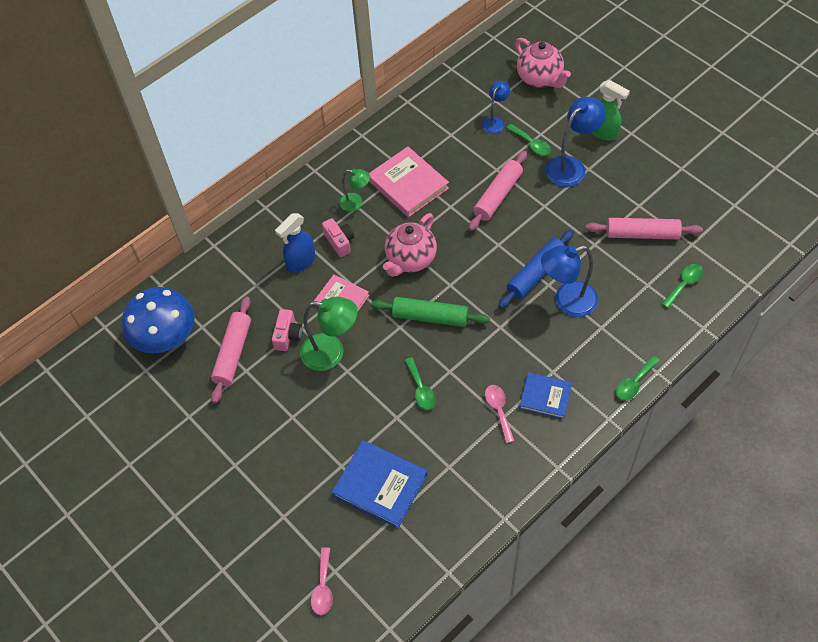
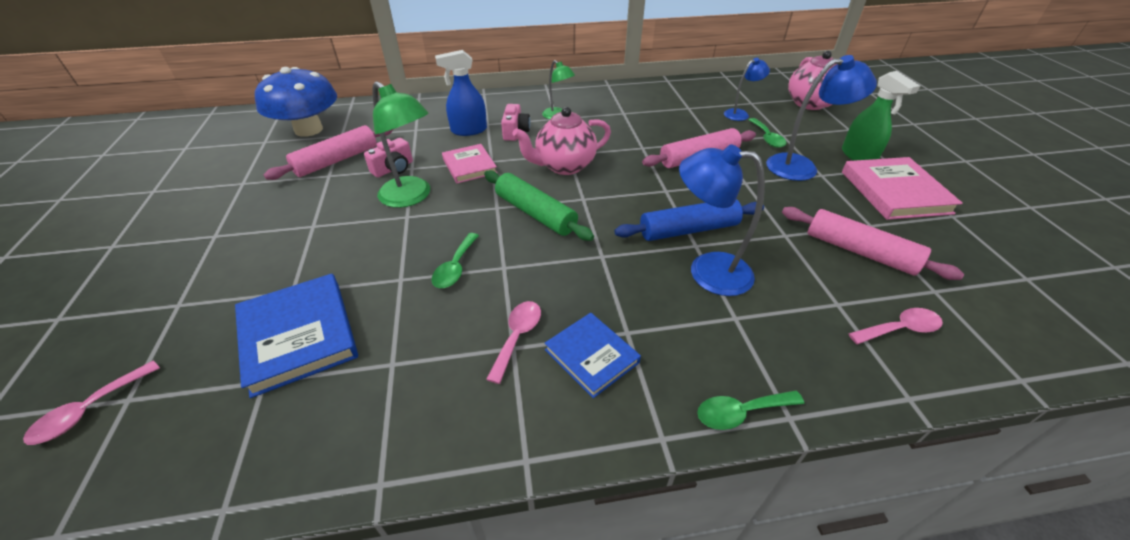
camera: 30 degrees right, 15 degrees down
pink book [369,146,449,217] -> pink book moved to [842,157,963,220]
green spoon [662,264,703,308] -> pink spoon [848,308,943,344]

